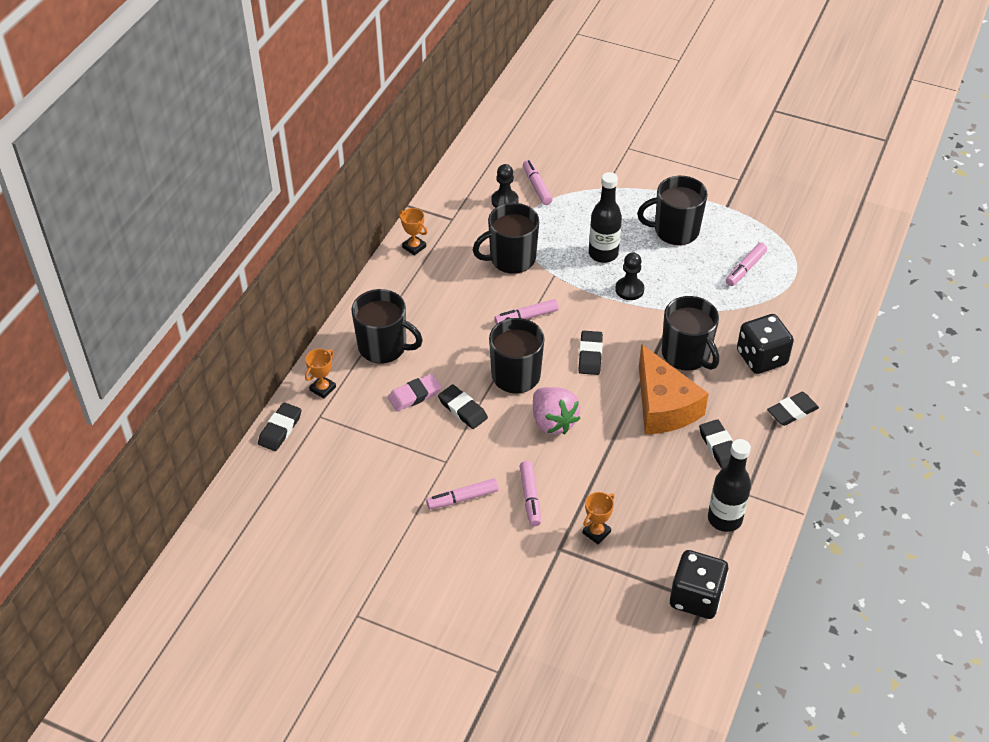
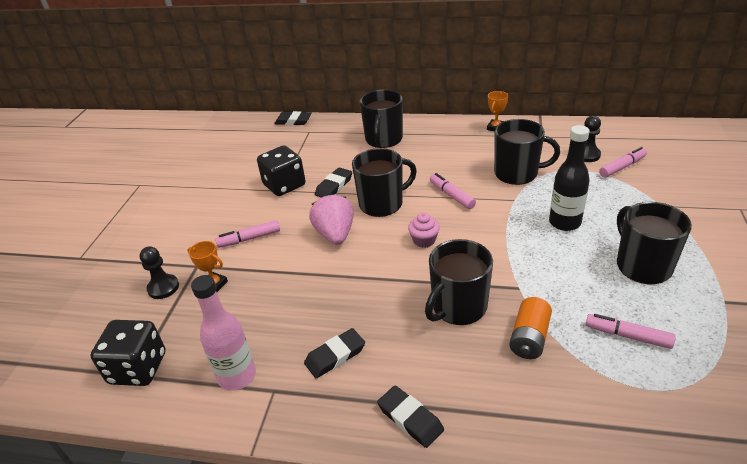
camera: 80 degrees right, 10 degrees down
orange trophy [305,349,336,399] -> none
pink eraser [388,374,442,411] -> none
pink marker [426,478,499,509] -> none
black mug [473,203,539,274] -> black mug turned 135 degrees clockwise [494,119,560,185]
pink strawberry [533,387,580,435] -> pink strawberry turned 120 degrees clockwise [309,194,354,245]
black eraser [578,331,603,375] -> pink cupcake [408,213,440,248]
black pawn [615,252,644,300] -> black pawn moved to [140,246,179,299]
orange cheese [639,344,709,434] -> none
black bottle [708,439,751,532] -> pink bottle [191,275,256,391]
black dice [737,314,794,374] -> black dice moved to [257,145,306,196]
none -> orange battery [509,297,552,359]

